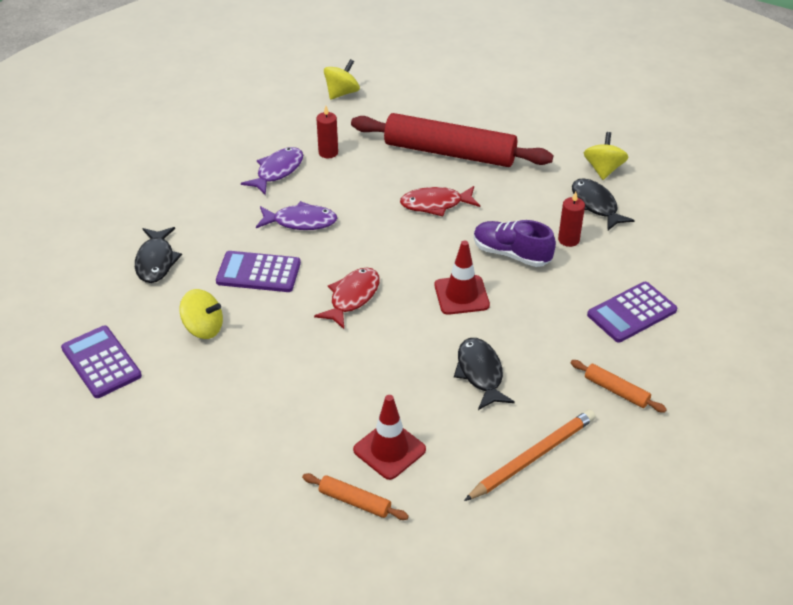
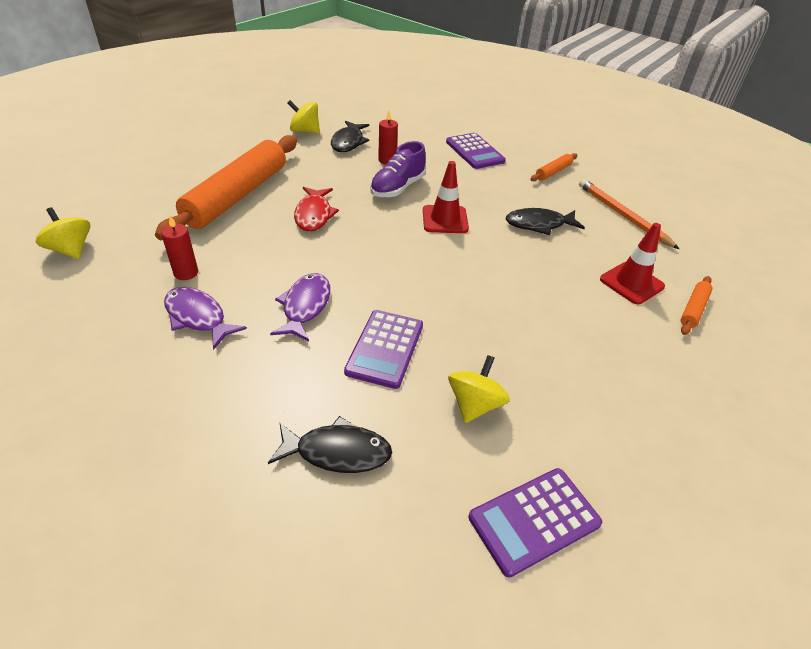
camera: 85 degrees left, 0 degrees up
red fish [314,267,380,329] -> none
red rolling pin [351,113,553,167] -> orange rolling pin [155,135,297,240]
black fish [572,178,635,230] -> black fish turned 60 degrees counterclockwise [331,121,369,152]

